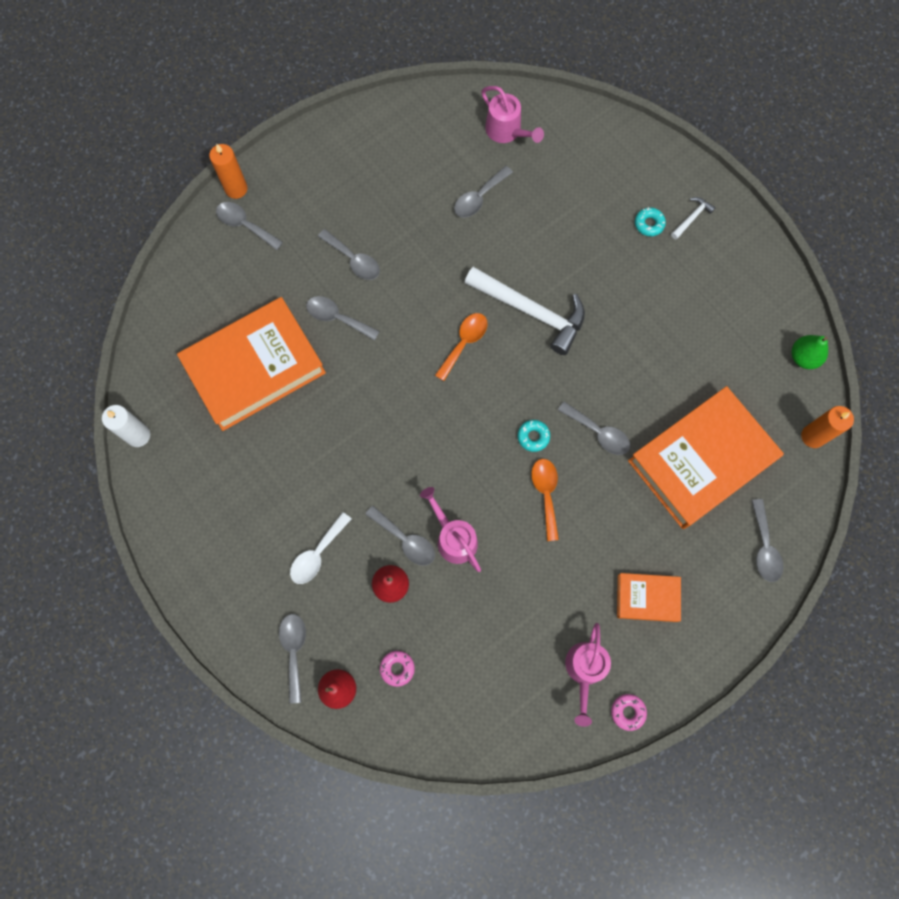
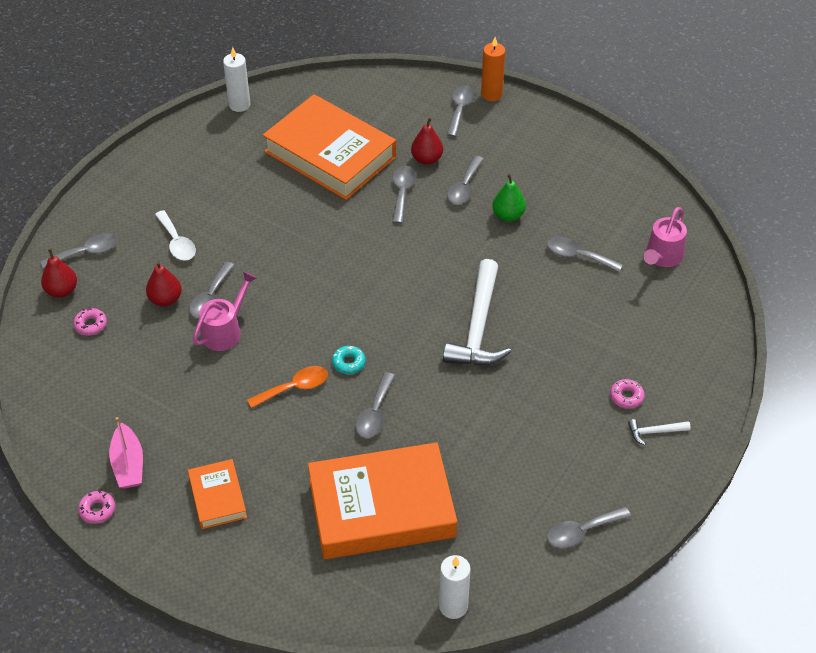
camera: 70 degrees right, 25 degrees down
white spoon [290,512,351,584] -> white spoon turned 135 degrees counterclockwise [155,210,196,261]
orange spoon [435,313,487,381] -> none
pink watering can [565,623,611,727] -> pink boat [109,417,143,488]
orange book [628,386,784,529] -> orange book turned 45 degrees counterclockwise [308,442,457,559]
turquoise donut [635,207,666,236] -> pink donut [610,379,645,409]
white hammer [671,197,716,239] -> white hammer turned 150 degrees clockwise [628,419,691,445]
grey spoon [751,499,783,582] -> grey spoon moved to [547,507,631,548]
green pear [792,335,828,369] -> green pear moved to [492,174,526,222]
orange candle [801,406,854,448] -> white candle [439,555,471,619]
none -> red pear [411,117,443,165]

